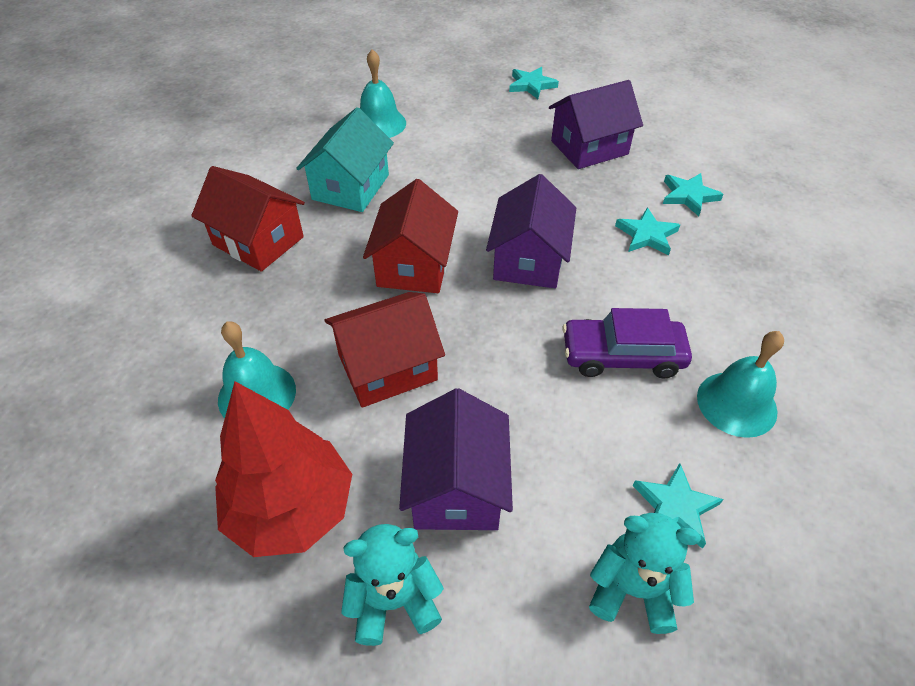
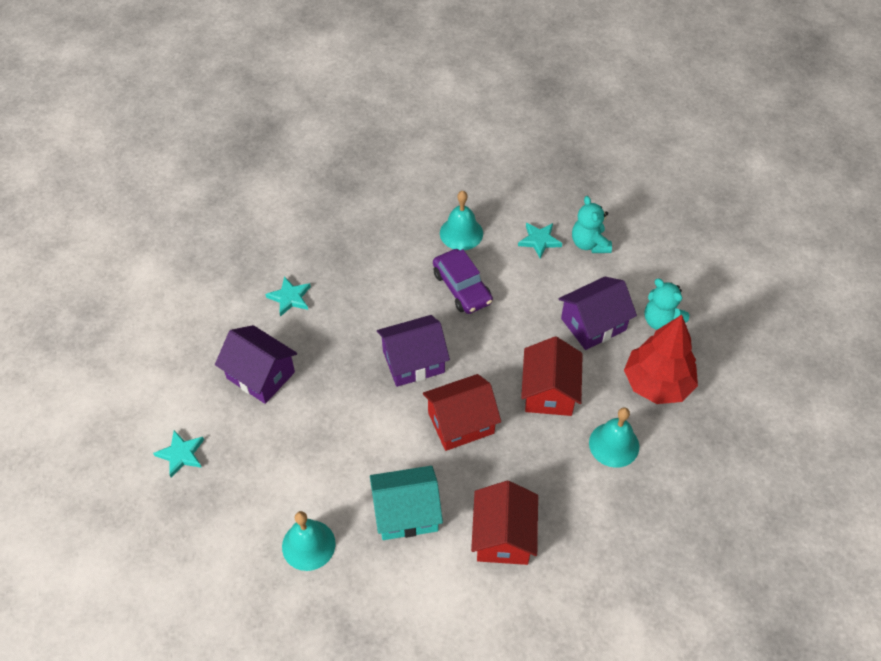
camera: 120 degrees left, 5 degrees up
red house [324,292,445,408] -> red house turned 60 degrees clockwise [521,337,583,416]
turquoise star [615,208,680,255] -> none

